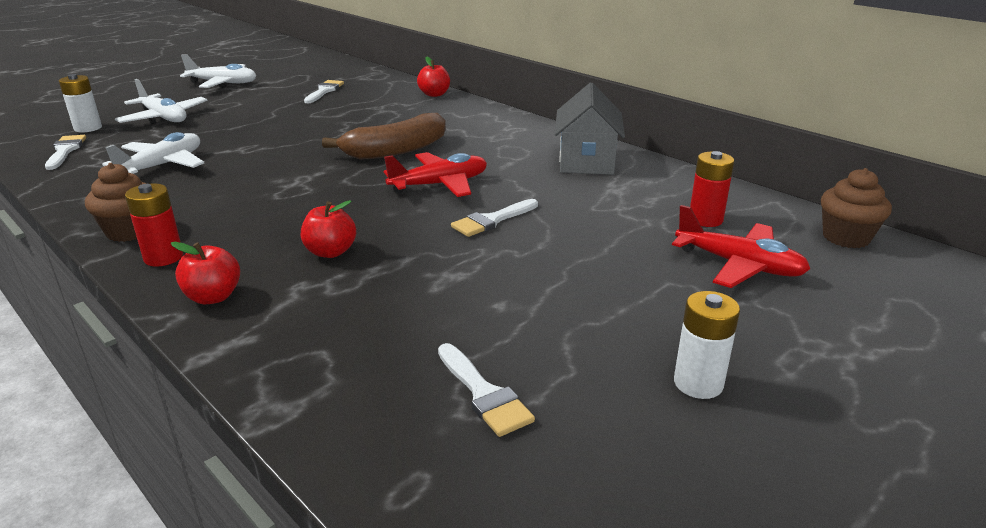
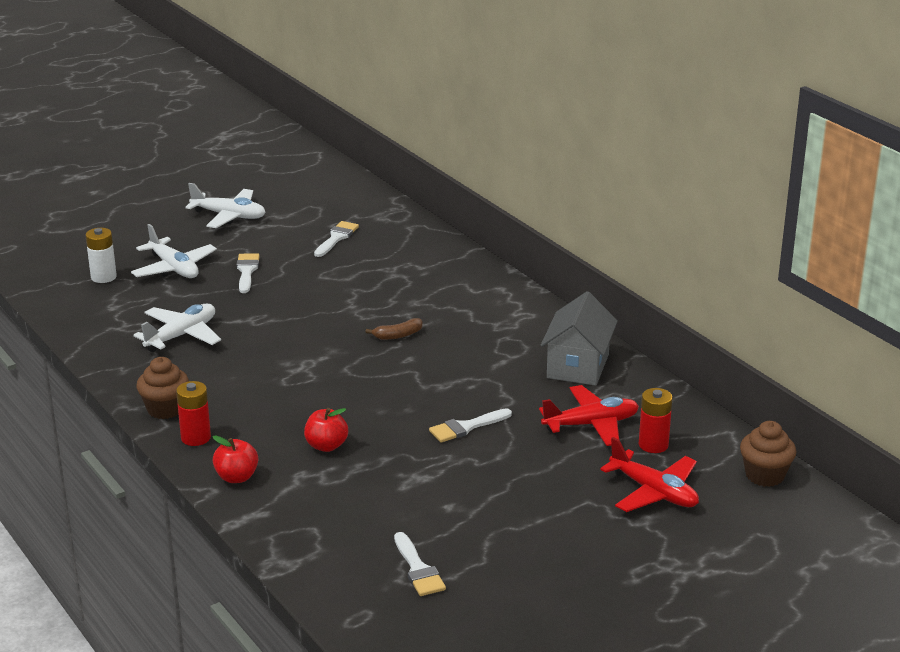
camera: 10 degrees right, 0 degrees up
white brush [45,135,86,170] -> white brush moved to [236,253,260,293]
brown banana [322,113,446,160] -> brown banana [365,318,423,340], size x0.47
red plane [384,152,487,197] -> red plane moved to [539,385,639,446]
red apple [417,57,450,97] -> none
white battery [674,291,740,399] -> none

